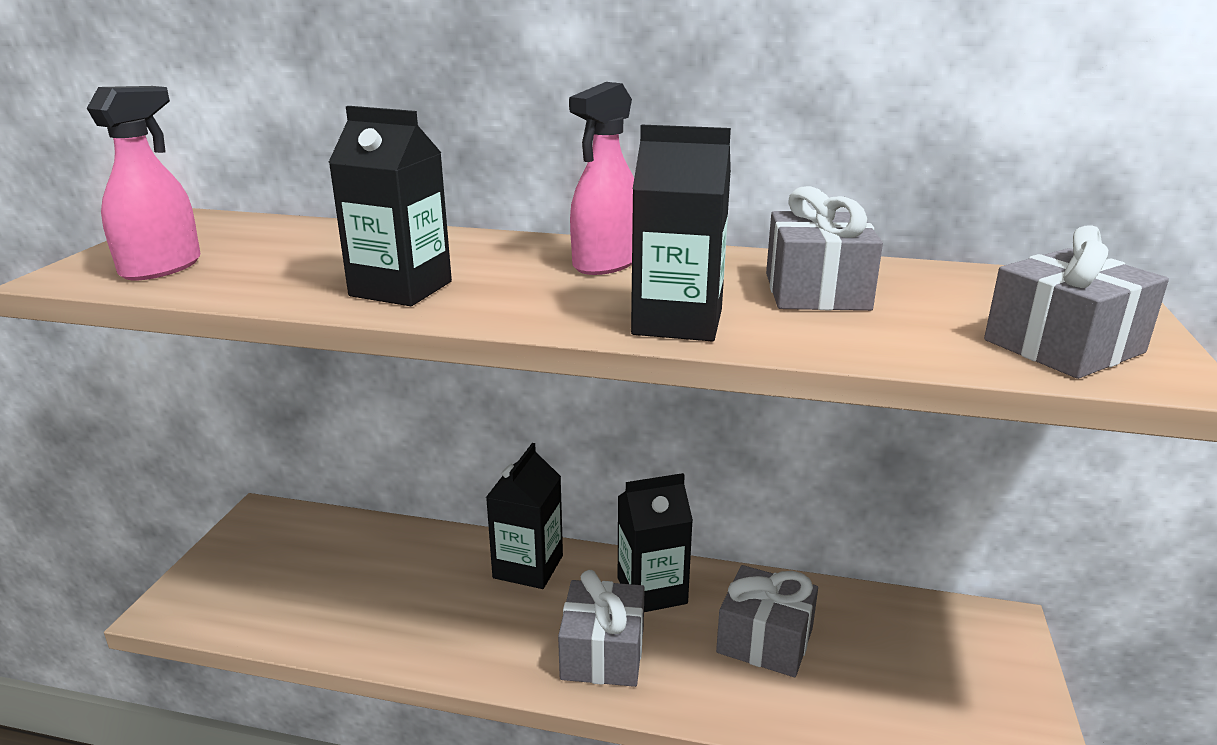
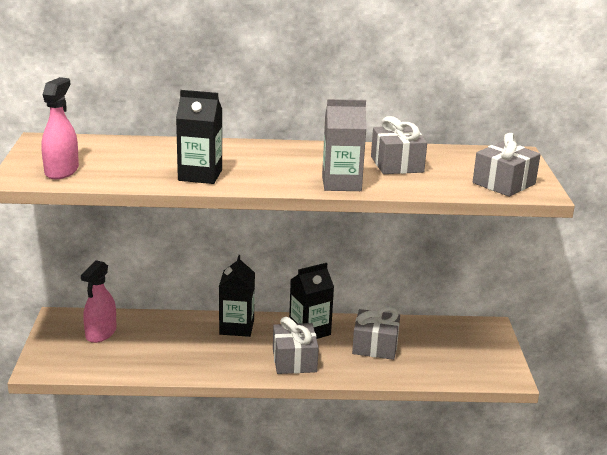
camera: 15 degrees left, 0 degrees up
pink spray bottle [569,82,634,275] -> pink spray bottle moved to [81,260,117,343]
black carton [631,125,731,341] -> grey carton [322,99,366,191]

